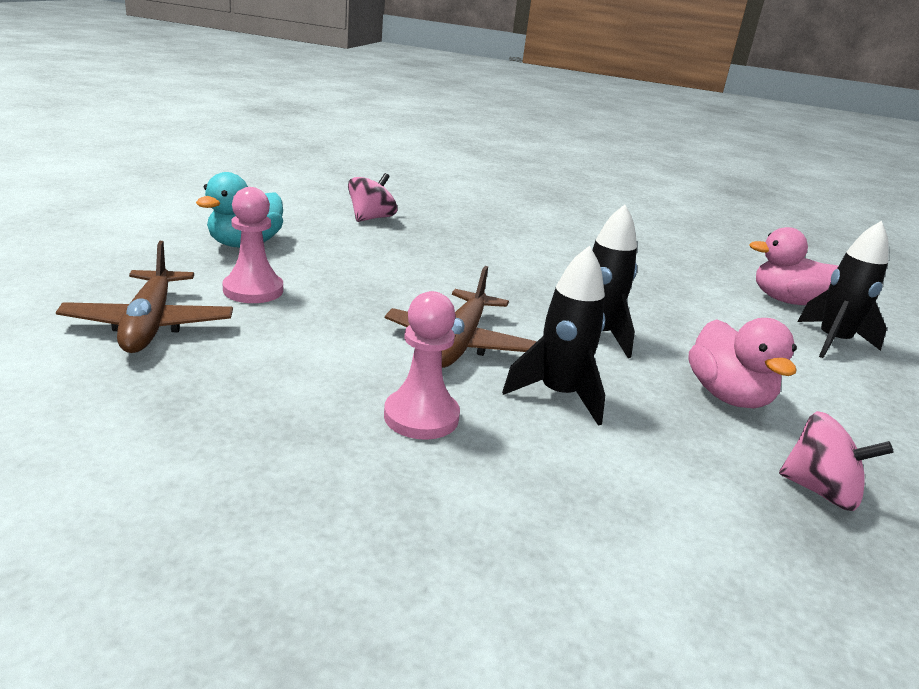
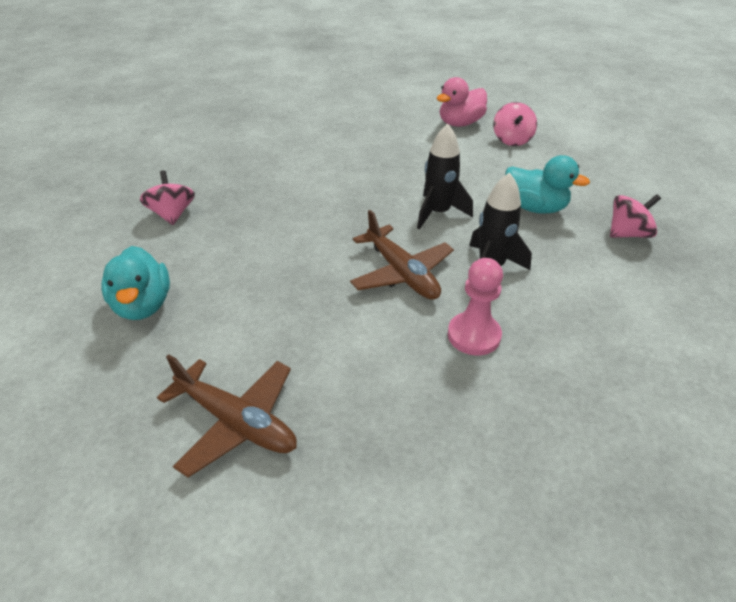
camera: 45 degrees left, 15 degrees up
pink pawn [222,187,283,303] -> none
pink duck [689,318,797,409] -> turquoise duck [505,155,590,214]
black rocket [798,221,889,358] -> pink spinning top [493,102,537,146]

